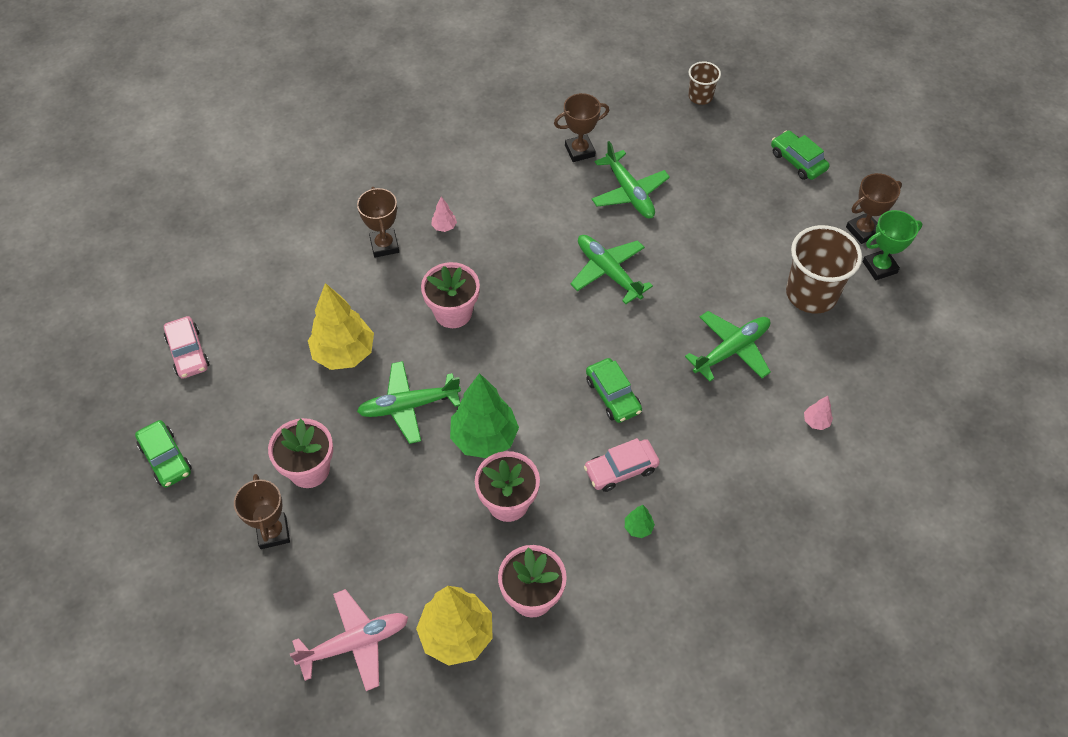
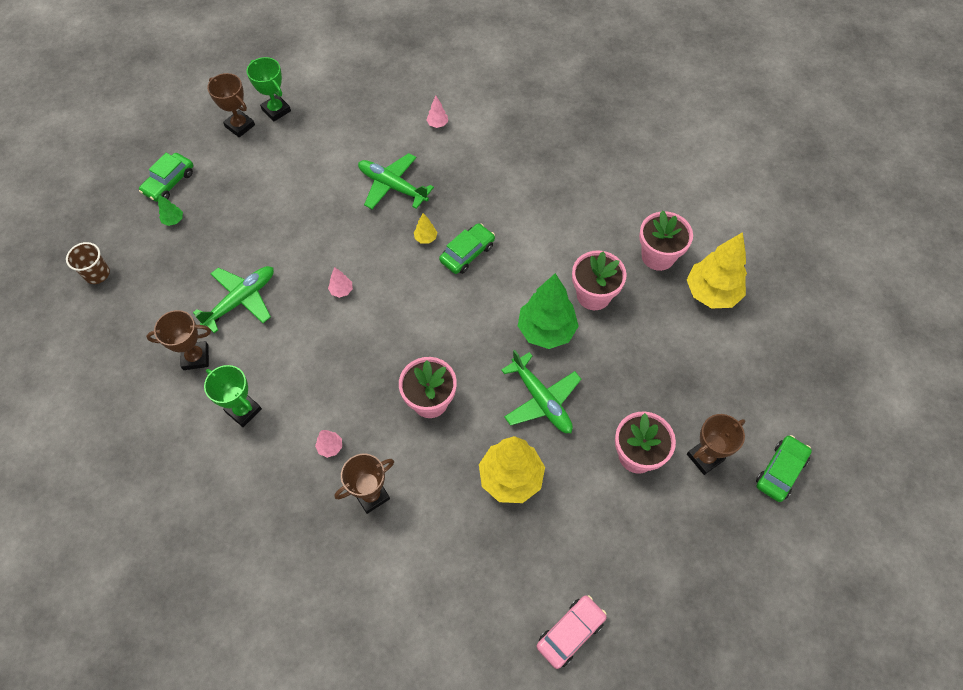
camera: 110 degrees left, 5 degrees up
green car [135,420,192,488] -> green car moved to [756,435,812,502]
pink plane [290,589,408,691] -> none
brown trophy [554,93,609,162] -> brown trophy turned 60 degrees counterclockwise [146,310,211,370]
green plane [570,235,653,304] -> pink tree [328,267,353,298]
pink car [584,438,660,492] -> none
green tree [625,505,655,538] -> green tree moved to [158,195,183,226]
brown cup [786,225,862,314] -> none
none -> green trophy [204,365,262,427]
none -> yellow tree [414,213,437,244]

